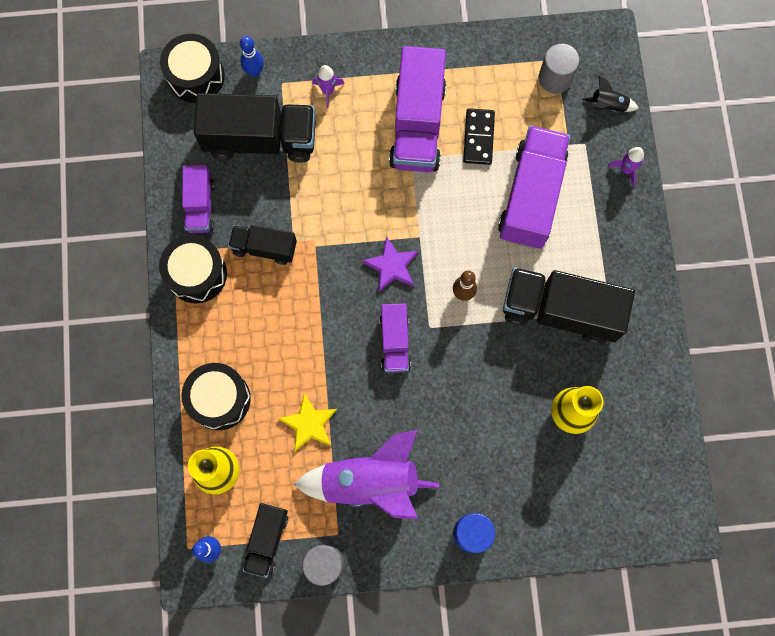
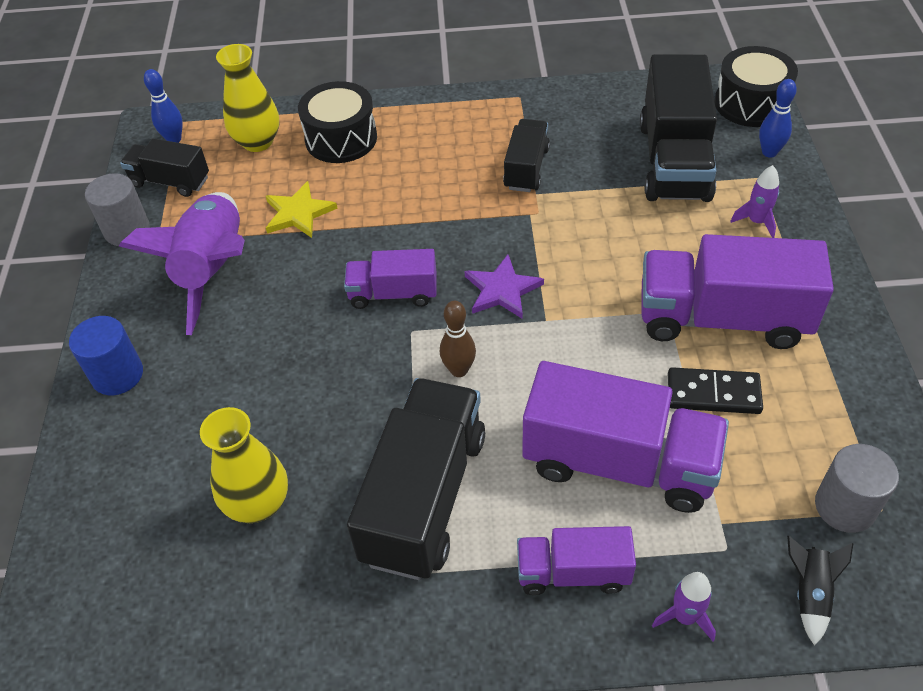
camera: 95 degrees right, 25 degrees down
black drum [159,235,227,304] -> none
purple truck [182,165,214,233] -> purple truck moved to [517,526,636,595]

